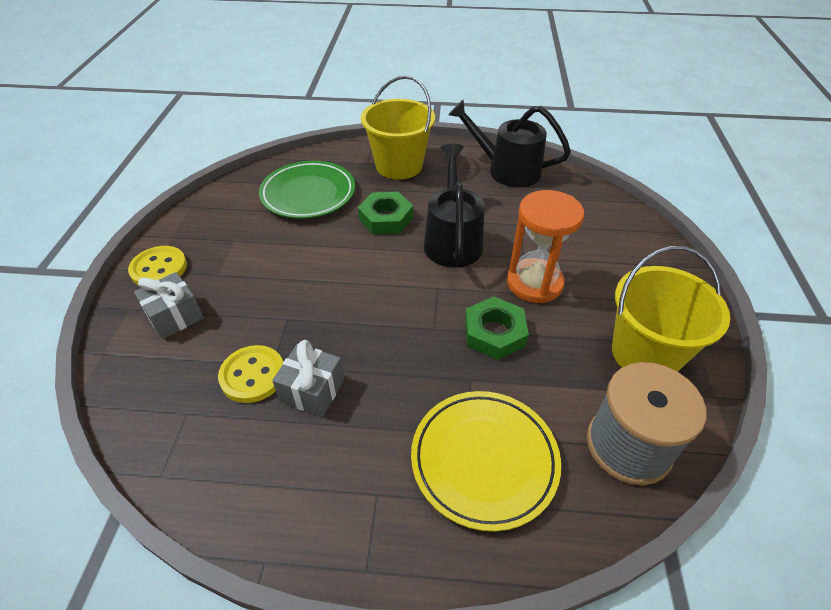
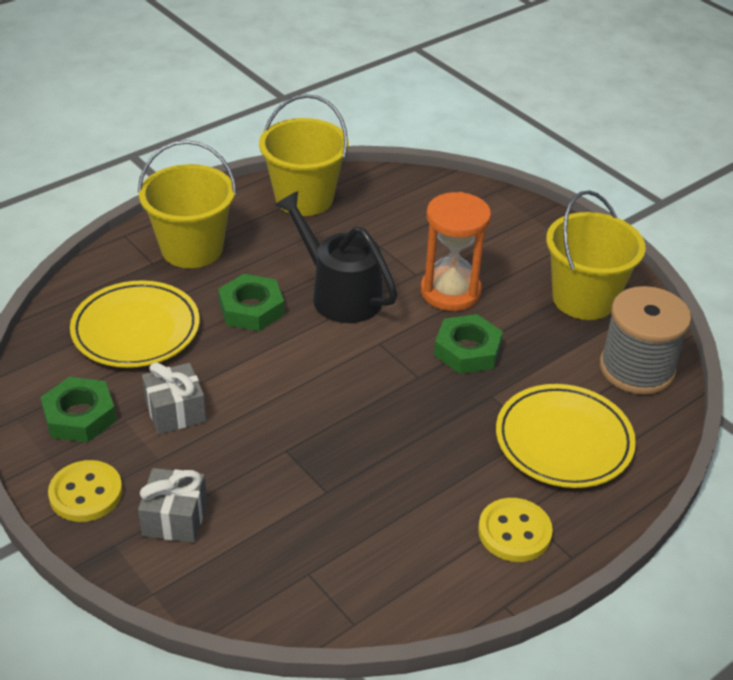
camera: 45 degrees left, 5 degrees down
yellow button [218,345,283,403] -> yellow button moved to [478,498,553,562]
green plate [259,161,355,219] -> yellow plate [70,280,200,368]
grey gift [272,340,344,417] -> grey gift moved to [142,362,206,434]
black watering can [448,100,571,188] -> yellow bucket [259,94,349,216]
none -> green nut [40,377,117,442]

